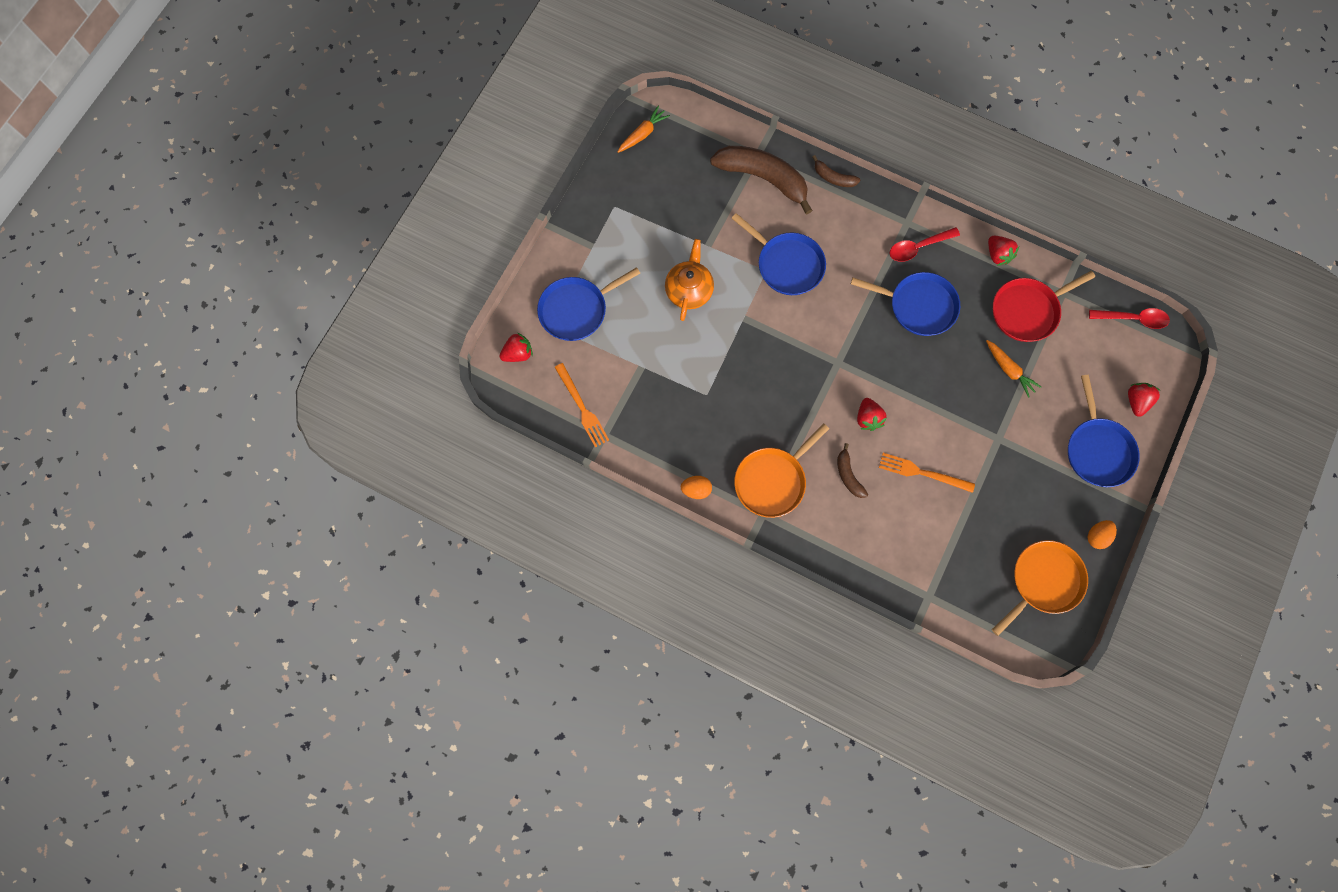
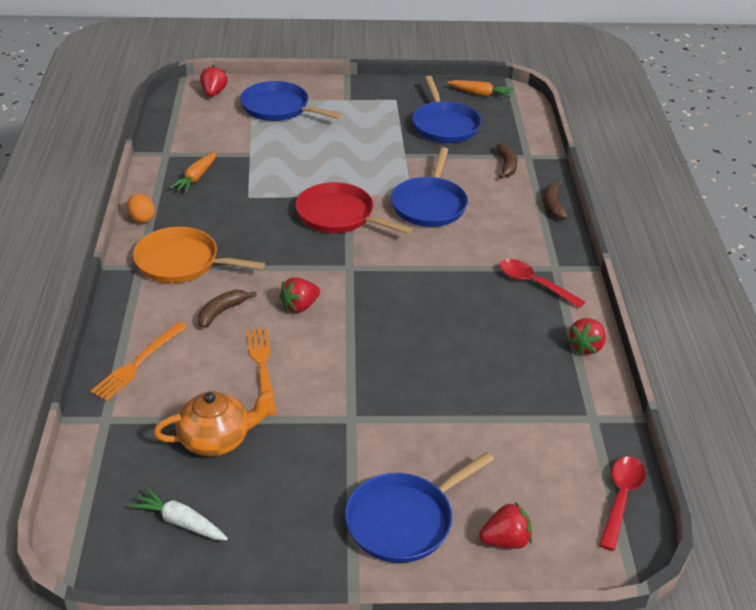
camera: 60 degrees right, 35 degrees down
red strawberry [499,332,533,362] -> red strawberry turned 120 degrees counterclockwise [200,65,228,97]
orange fork [555,363,609,447] -> orange fork moved to [91,322,187,401]
orange teapot [665,239,714,321] -> orange teapot moved to [153,390,274,456]
brown banana [710,146,813,215] -> brown banana [496,143,518,179], size x0.47
blue pan [851,272,960,336] -> blue pan moved to [412,76,481,143]
orange carrot [986,340,1041,398] -> orange carrot moved to [169,152,217,193]
orange pan [992,540,1088,636] -> white carrot [129,487,228,540]
red pan [993,271,1095,342] -> red pan moved to [295,182,412,234]
orange egg [1088,520,1117,549] -> none
red spoon [1089,308,1170,329] -> red spoon turned 135 degrees counterclockwise [599,456,646,551]

